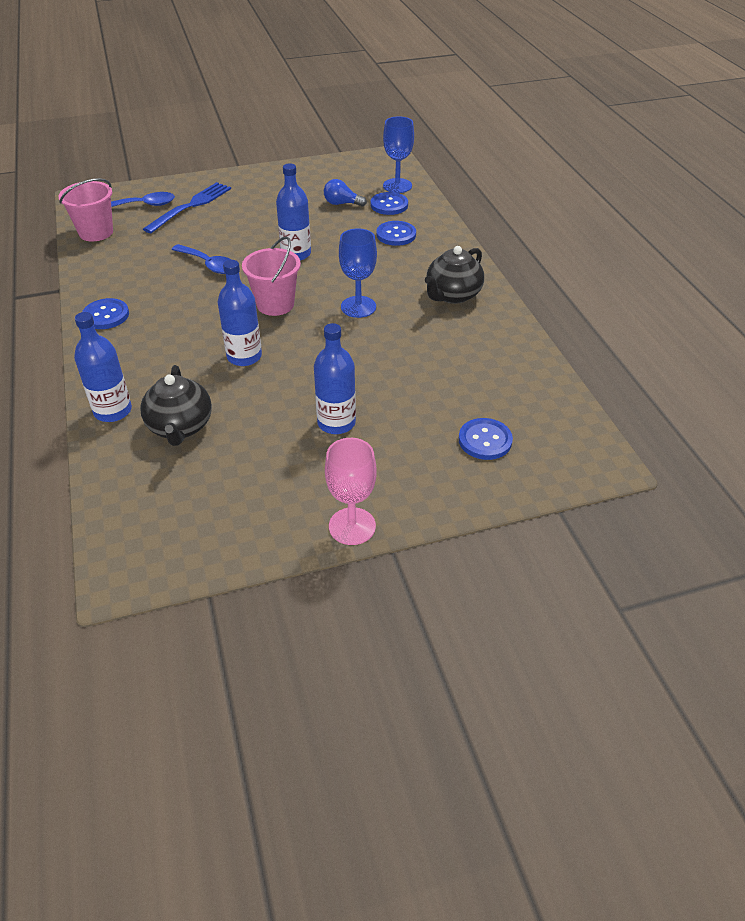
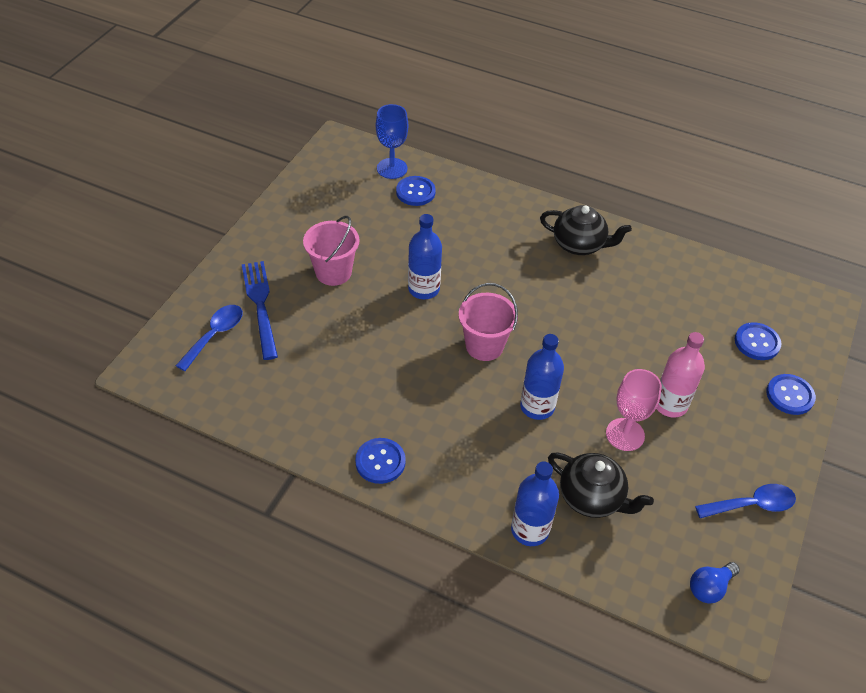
camera: 50 degrees left, 5 degrees up
pink bucket [58,178,113,242] -> pink bucket moved to [303,216,359,286]
blue spoon [171,244,231,274] -> blue spoon moved to [695,484,796,518]
blue bottle [314,323,356,434] -> pink bottle [656,332,705,418]
blue light bulb [324,179,367,206] -> blue light bulb moved to [690,562,740,604]
pink goblet [325,438,377,545] -> pink goblet moved to [606,369,662,451]
blue goblet [339,228,377,318] -> none
blue button [376,221,416,246] -> blue button moved to [766,374,816,415]
black teapot [425,246,484,304] -> black teapot turned 60 degrees counterclockwise [540,205,632,255]

